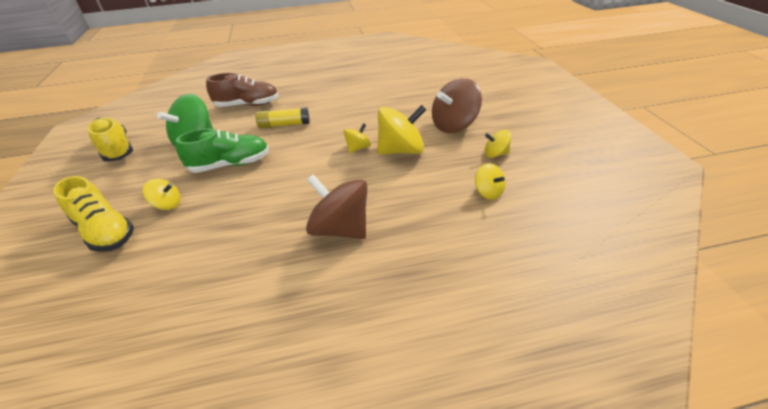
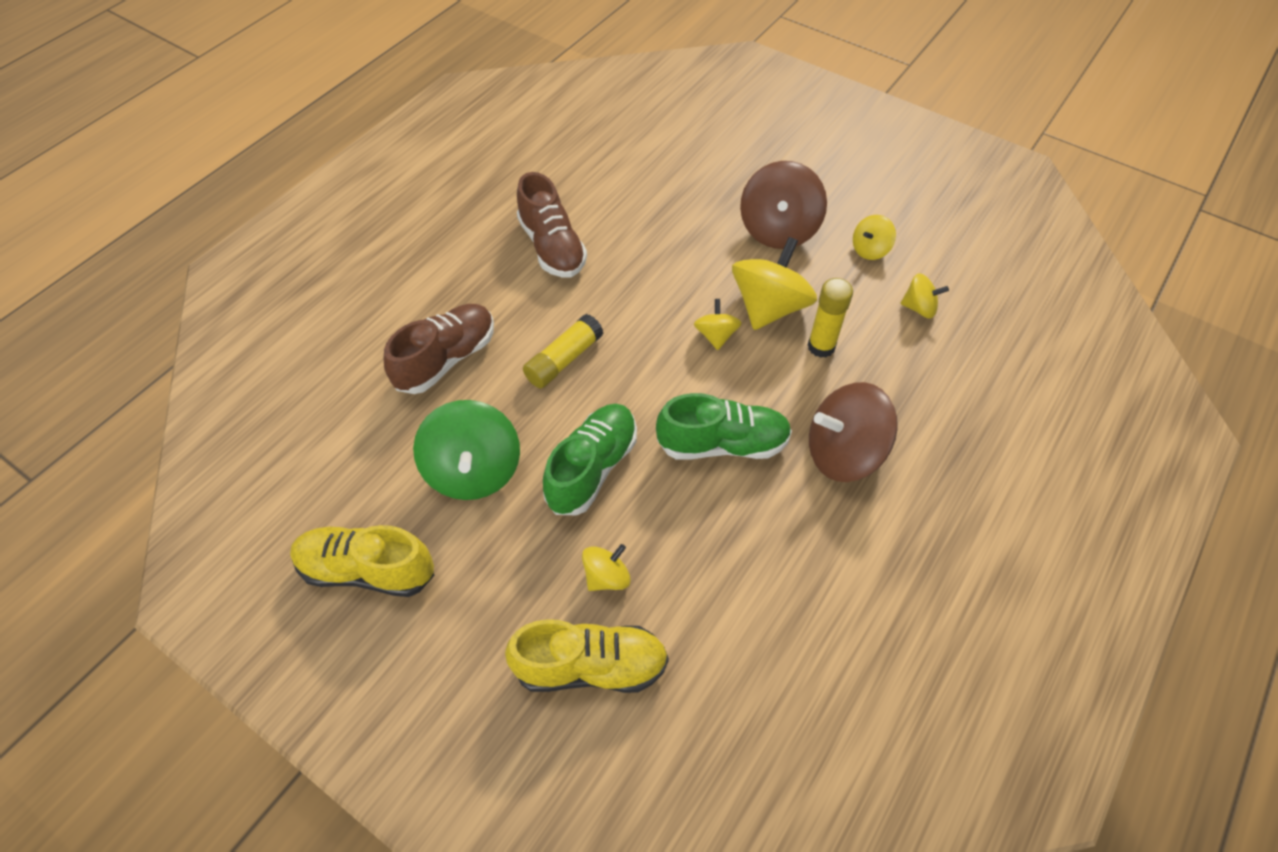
camera: 45 degrees left, 15 degrees up
none -> brown shoe [517,172,587,277]
none -> green shoe [656,393,792,460]
none -> yellow glue stick [808,278,853,358]

